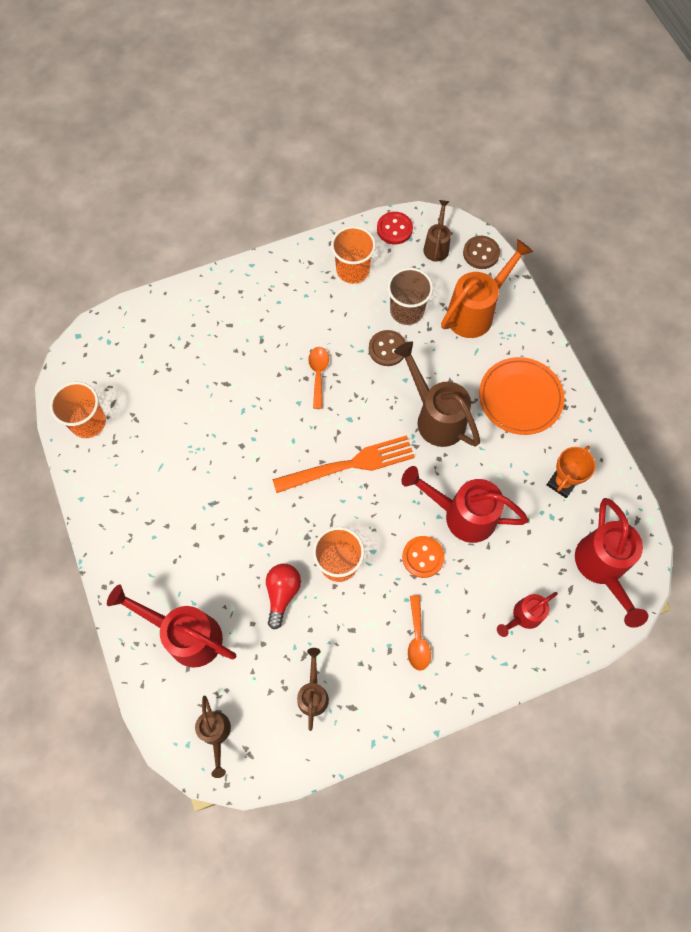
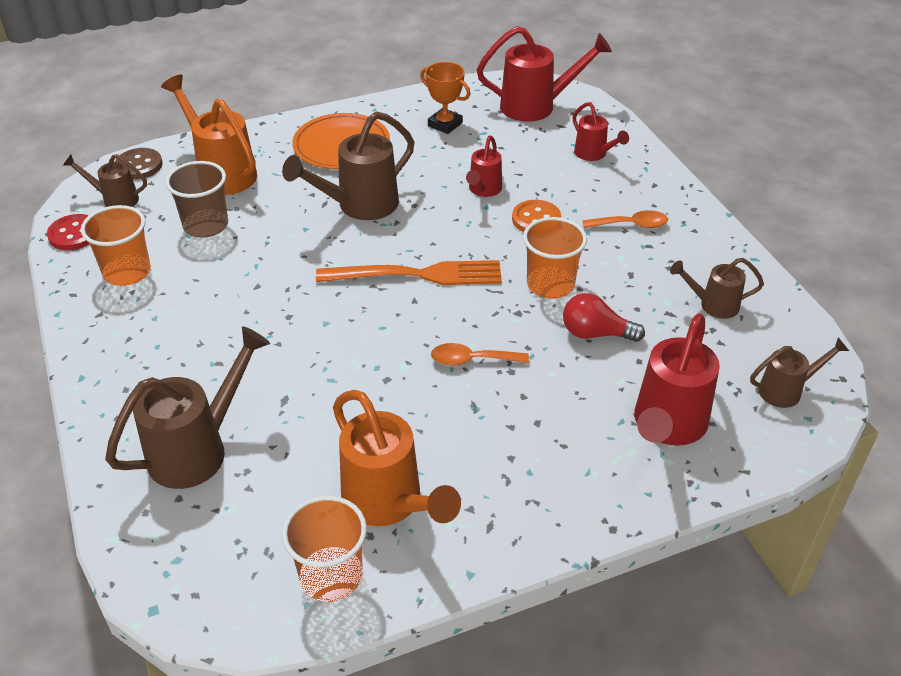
camera: 90 degrees left, 25 degrees down
orange fork [273,435,415,493] -> orange fork turned 105 degrees clockwise [316,260,502,285]
orange spoon [308,347,329,409] -> orange spoon moved to [431,343,529,366]
brown button [369,330,406,366] -> none
red watering can [401,466,528,543] -> red watering can [466,136,502,197], size x0.57
none -> brown watering can [105,326,270,489]
none -> orange watering can [333,390,461,526]

